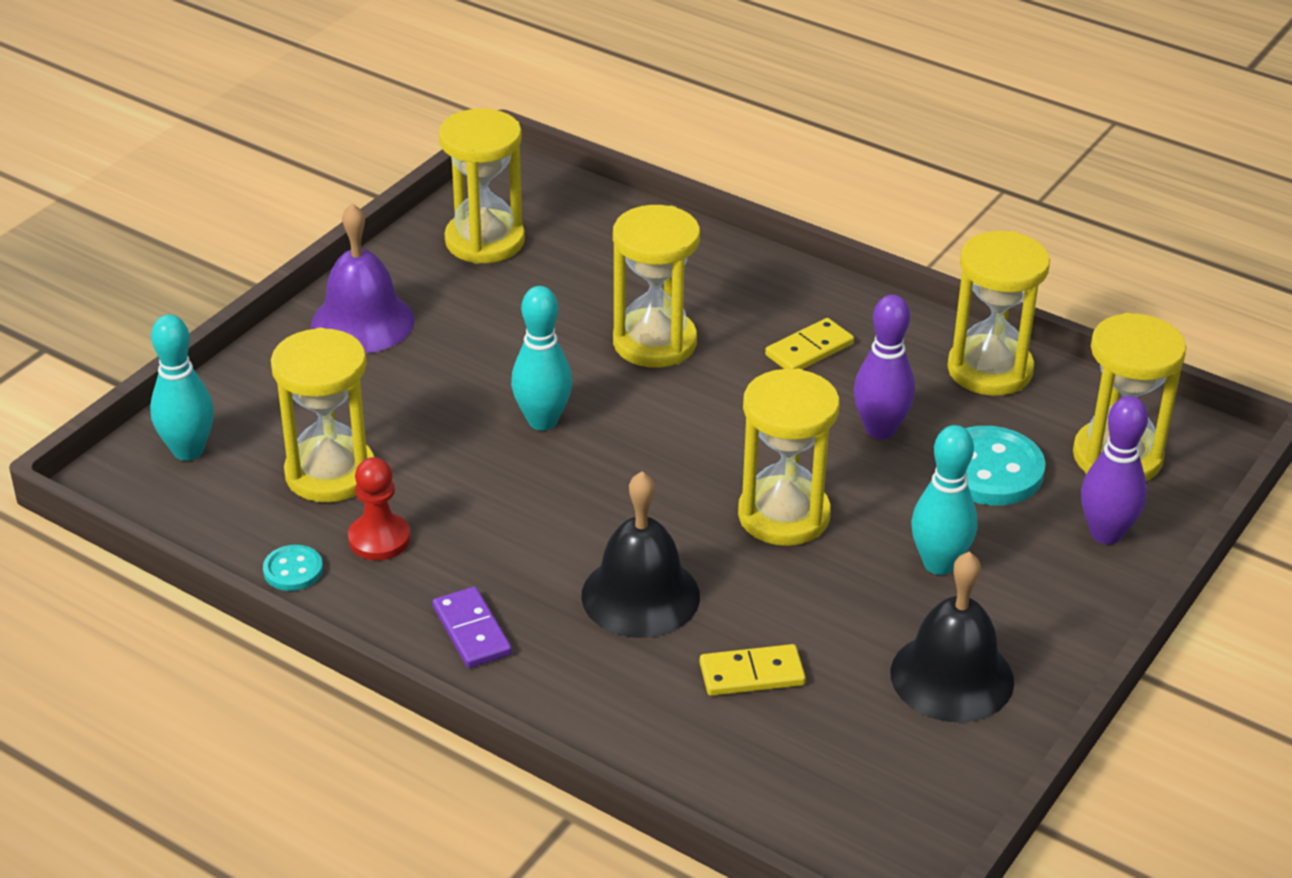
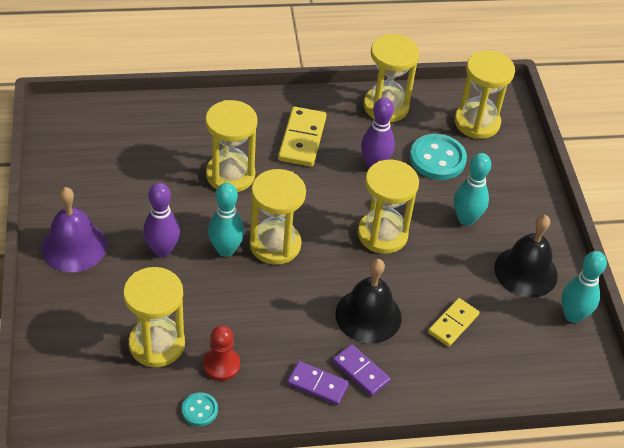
camera: 45 degrees left, 10 degrees up
turquoise bowling pin [150,315,214,461] -> turquoise bowling pin moved to [561,251,607,323]
yellow hourglass [439,109,525,264] -> yellow hourglass moved to [250,169,306,265]
yellow domino [765,318,854,369] -> yellow domino [278,107,327,167], size x1.52
purple bowling pin [1081,396,1148,544] -> purple bowling pin moved to [143,183,180,257]
none -> purple domino [333,344,390,396]

